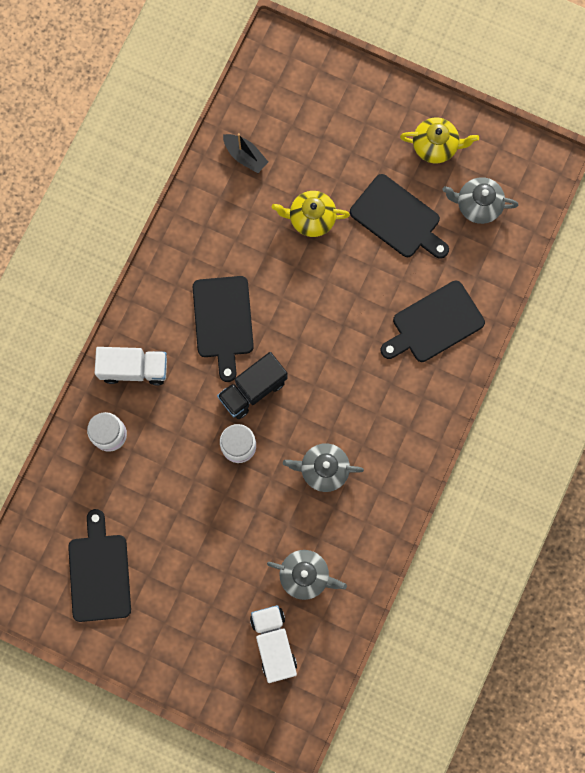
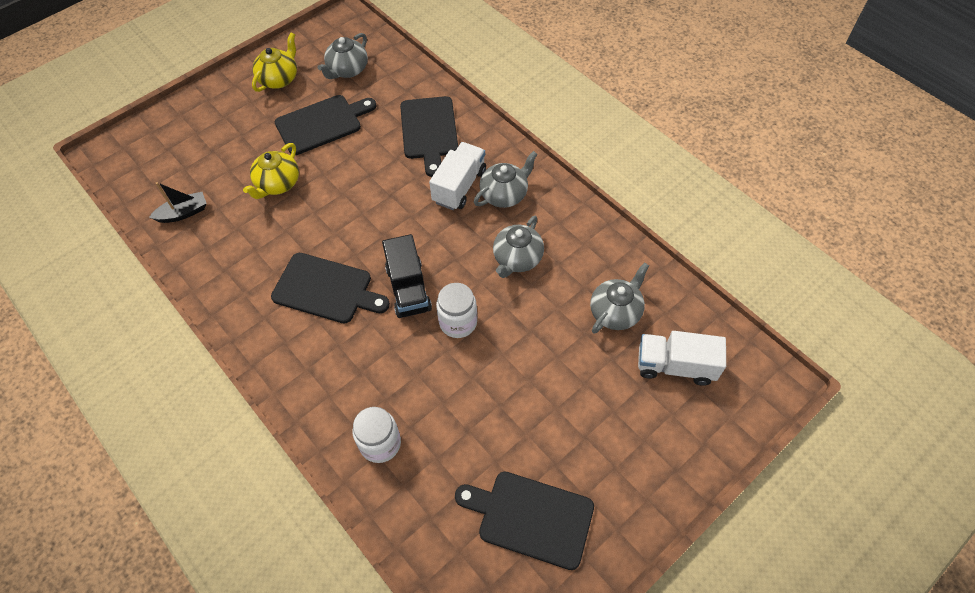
camera: 65 degrees left, 20 degrees down
white truck [95,347,167,385] -> white truck moved to [429,142,486,210]
none -> grey teapot [474,151,538,208]

